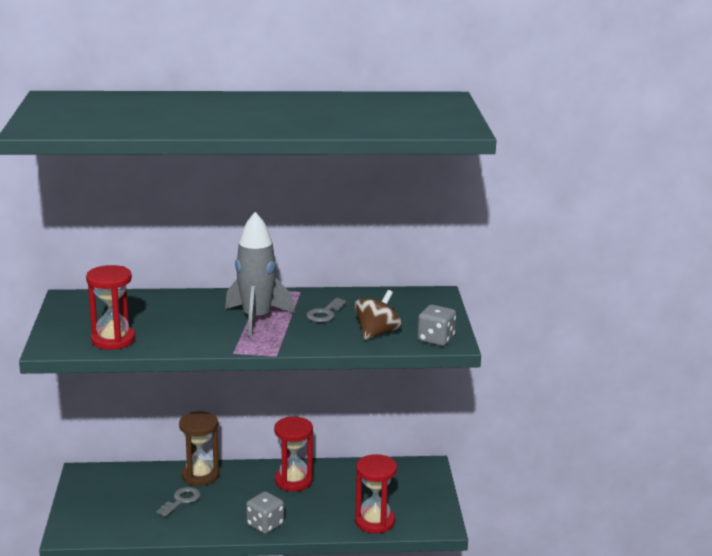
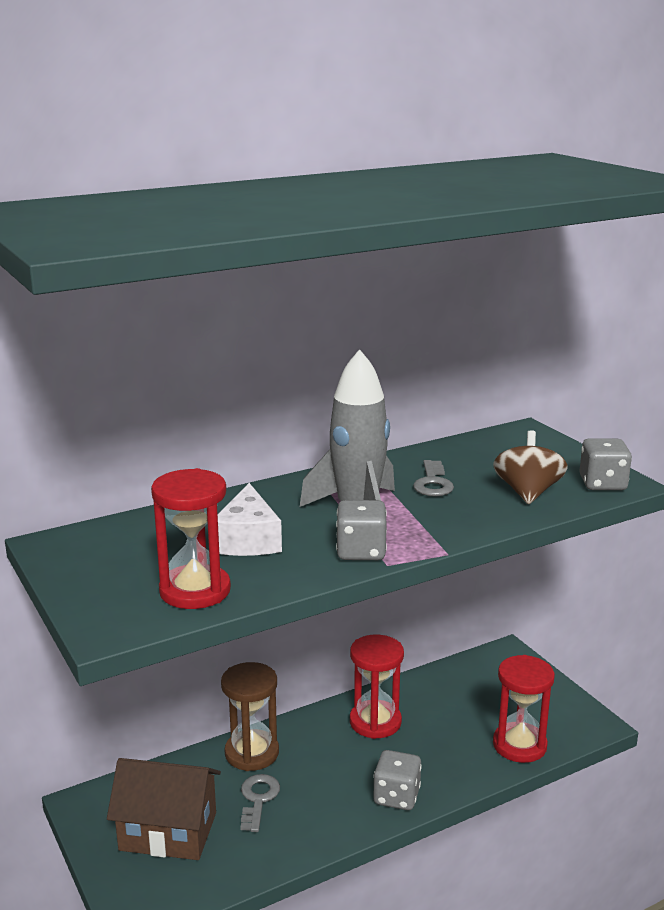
camera: 25 degrees left, 0 degrees up
none -> brown house [107,758,221,860]
none -> white cheese [218,483,282,556]
none -> grey dice [336,500,387,560]

